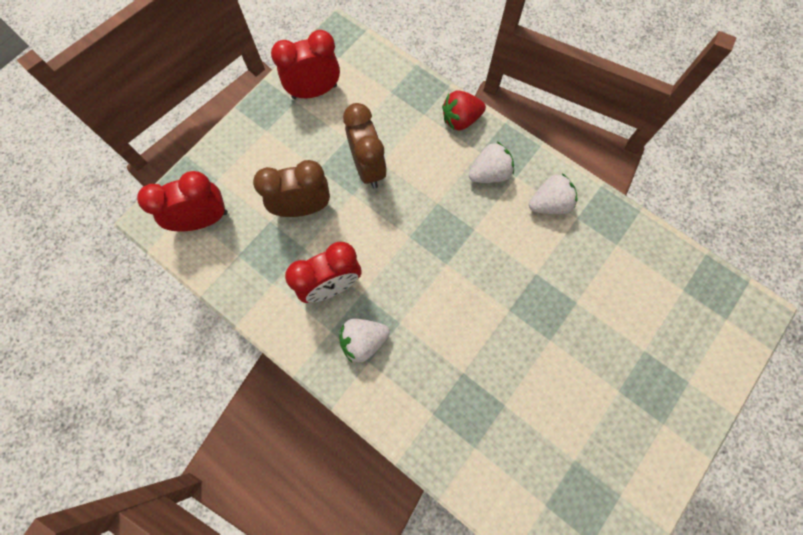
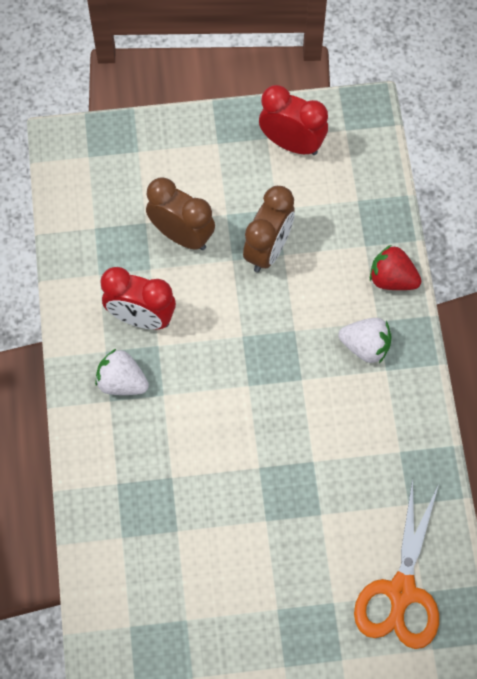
camera: 45 degrees right, 5 degrees down
red clock [137,171,228,231] -> none
white strawberry [529,173,578,214] -> none
none -> orange scissors [354,479,439,649]

